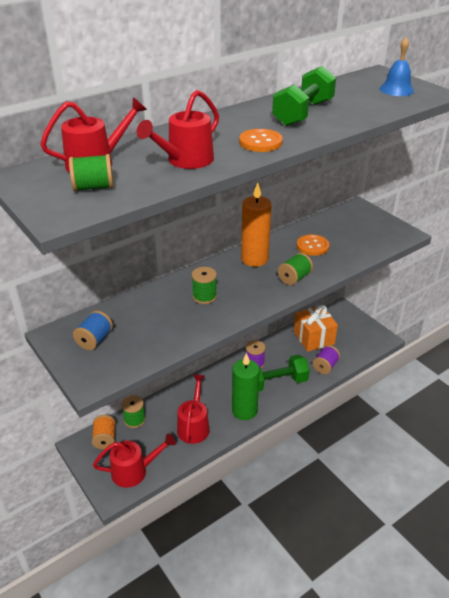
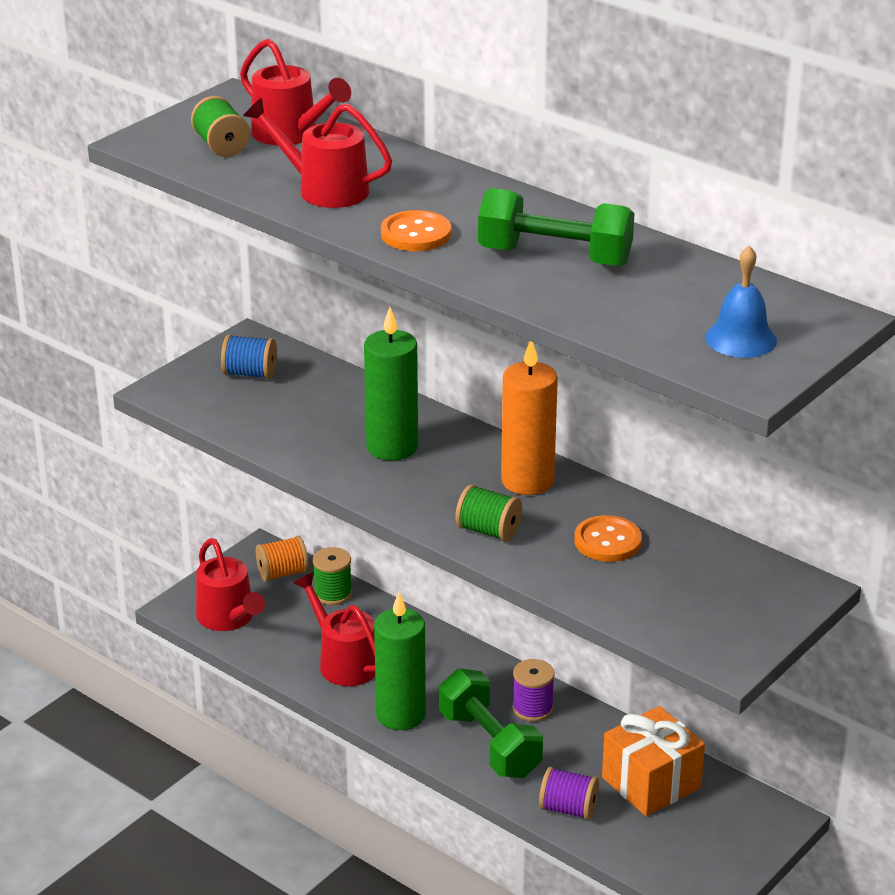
camera: 75 degrees right, 5 degrees down
red watering can [177,375,210,444] -> red watering can turned 120 degrees counterclockwise [294,573,375,686]
green spool [192,267,217,304] -> green candle [364,307,418,460]

